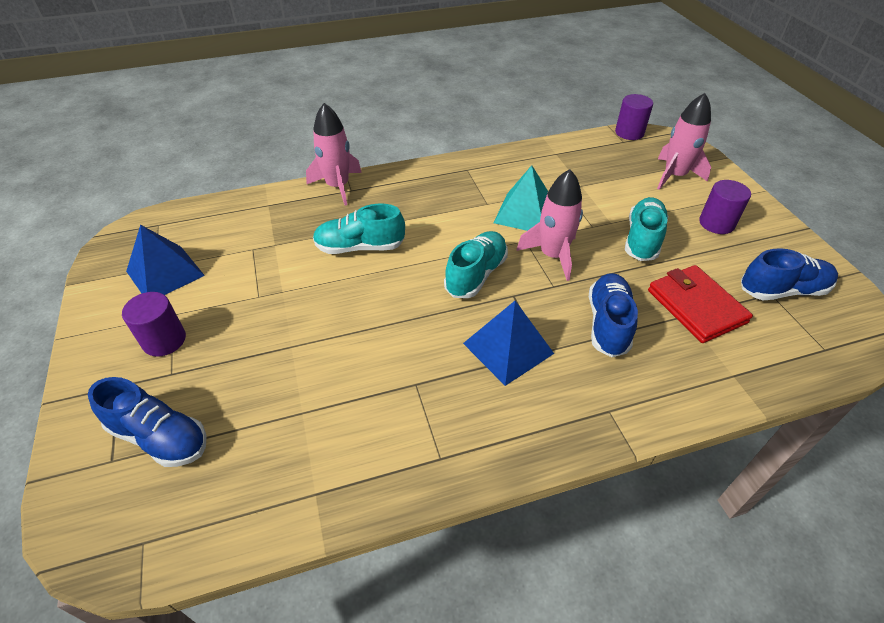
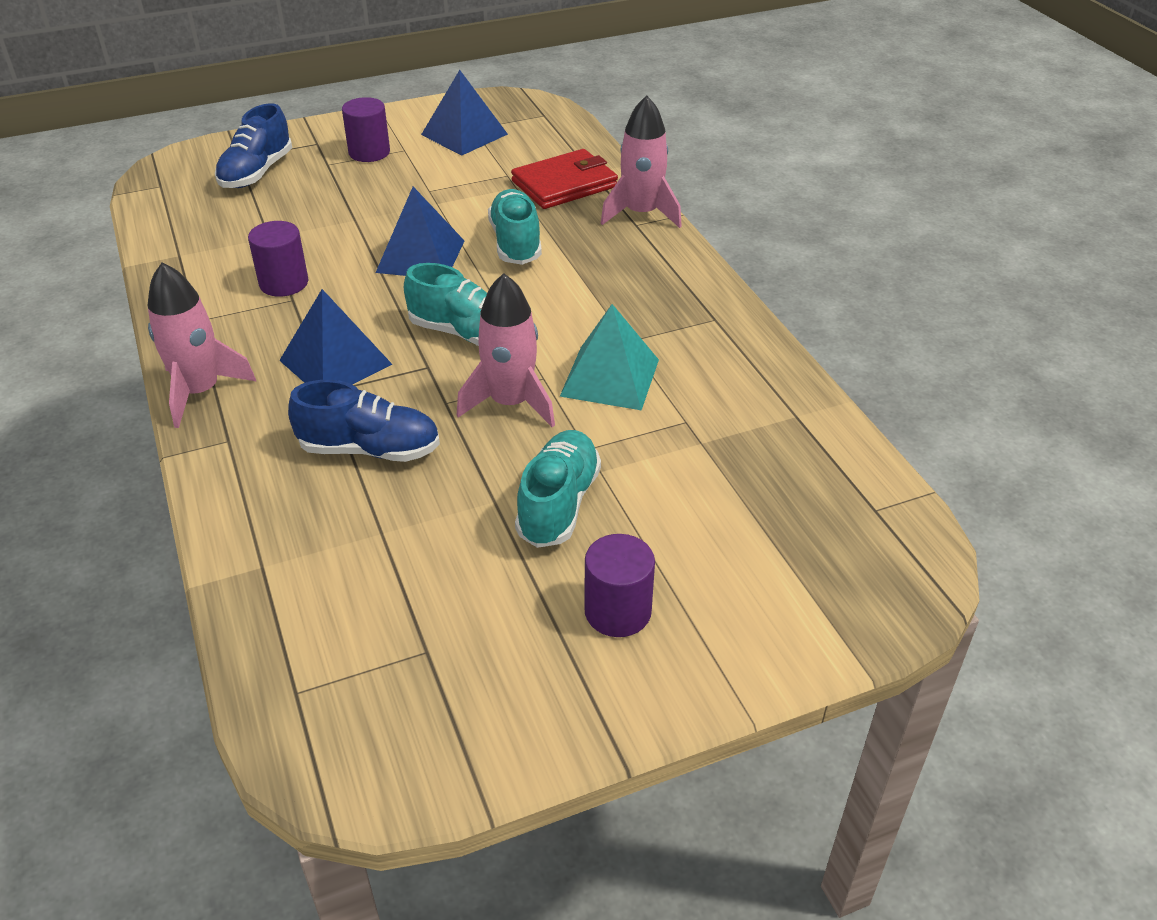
camera: 85 degrees right, 5 degrees down
purple cylinder [615,94,653,140] -> purple cylinder moved to [248,221,308,297]
turquoise shoe [625,197,668,261] -> turquoise shoe turned 90 degrees counterclockwise [515,430,601,548]
red wallet [648,265,753,343] -> red wallet moved to [511,149,618,209]
pink rocket [657,93,711,190] -> pink rocket moved to [148,263,257,428]
blue shoe [741,248,838,300] -> none
none -> blue pyramid [376,187,464,276]

